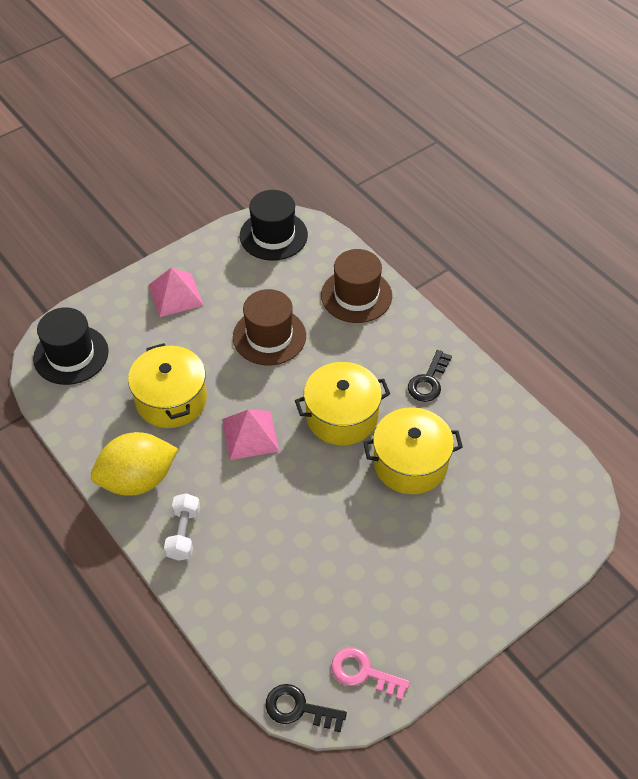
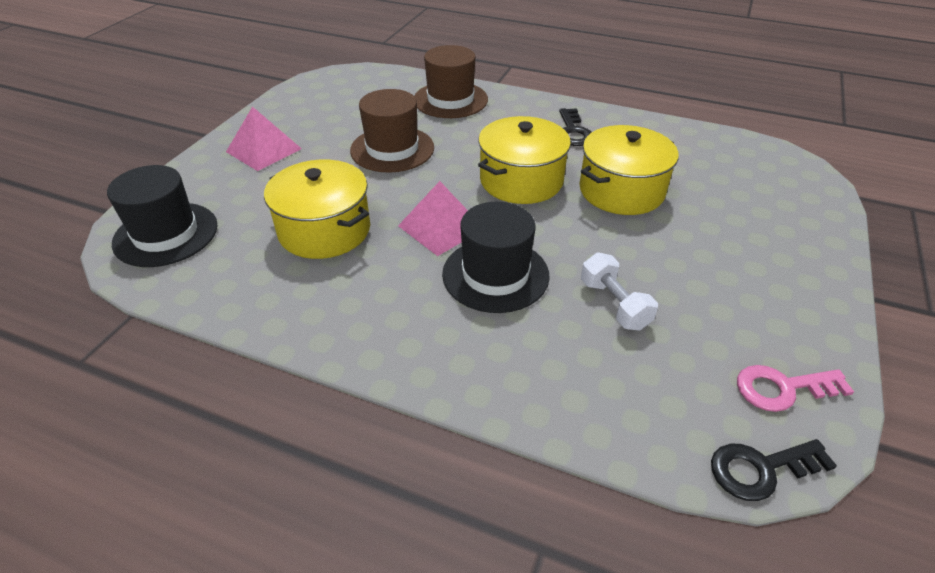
camera: 30 degrees left, 10 degrees down
yellow lemon [91,432,178,496] -> none
white dumbbell [164,493,200,561] -> white dumbbell moved to [581,253,658,330]
black hat [240,190,308,260] -> black hat moved to [442,202,550,313]

